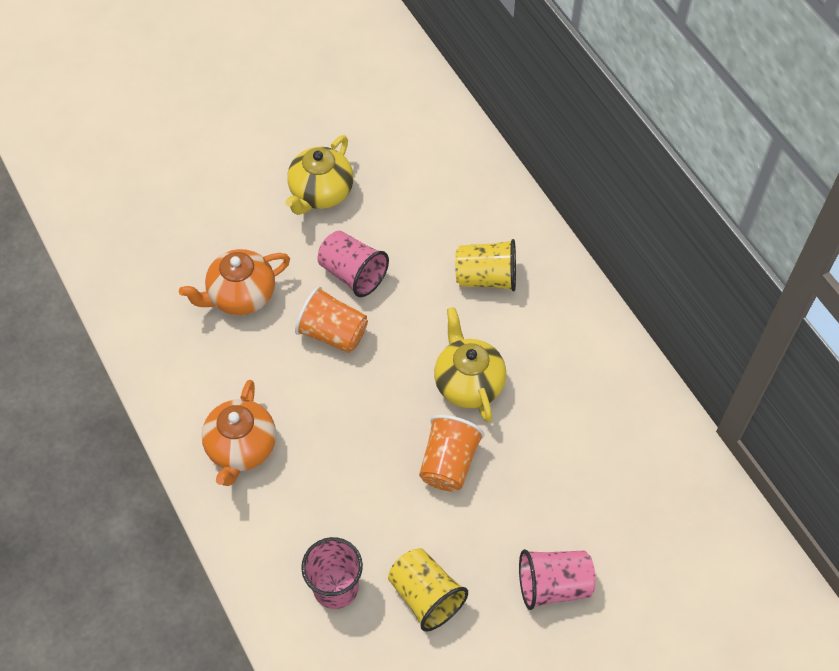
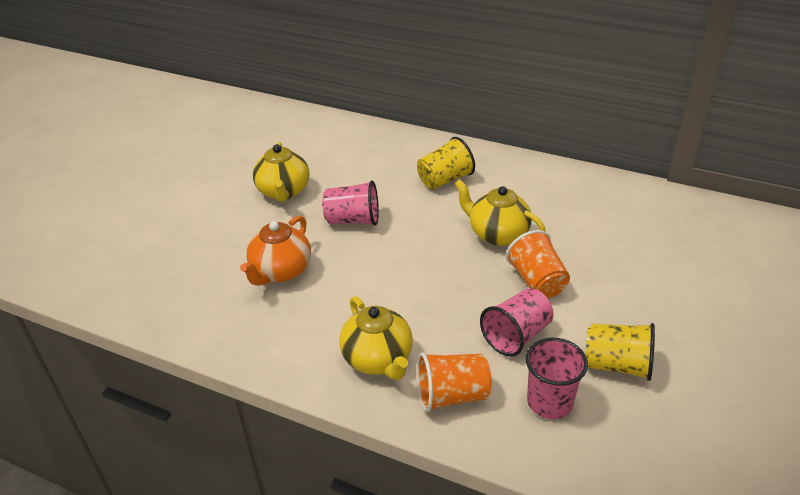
camera: 35 degrees left, 20 degrees down
orange teapot [202,380,276,486] -> yellow teapot [339,296,413,380]
orange cup [295,286,368,353] -> orange cup moved to [417,352,492,412]
pink cup [519,549,596,610] -> pink cup moved to [480,288,553,357]

